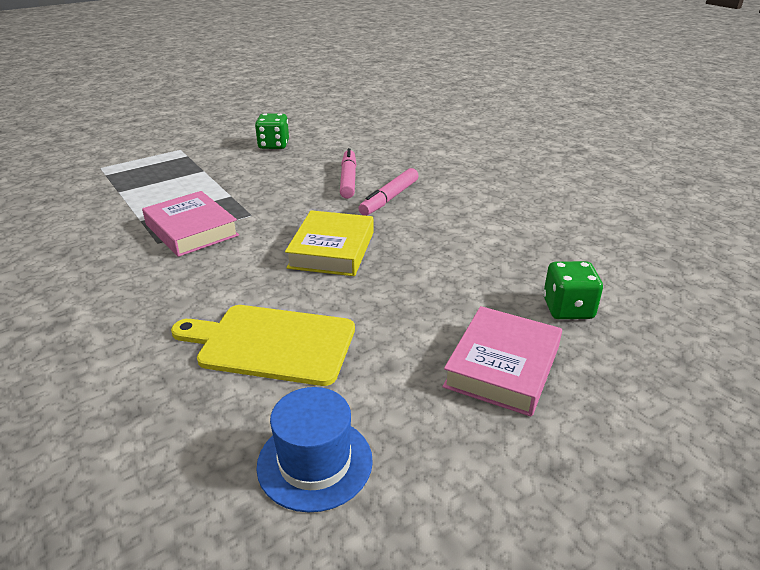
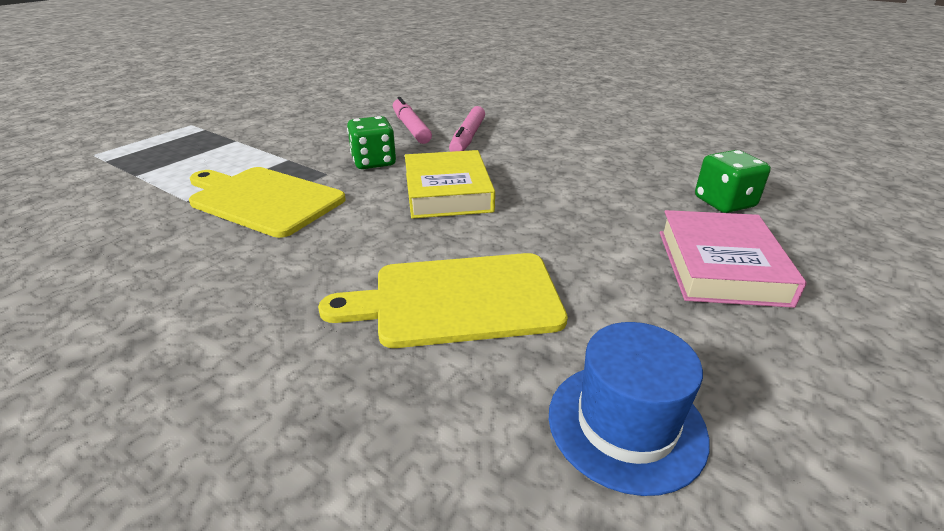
camera: 20 degrees left, 0 degrees up
pink book [142,191,239,257] -> yellow cutting board [189,167,346,238]
green dice [255,113,289,149] -> green dice moved to [347,116,396,169]

